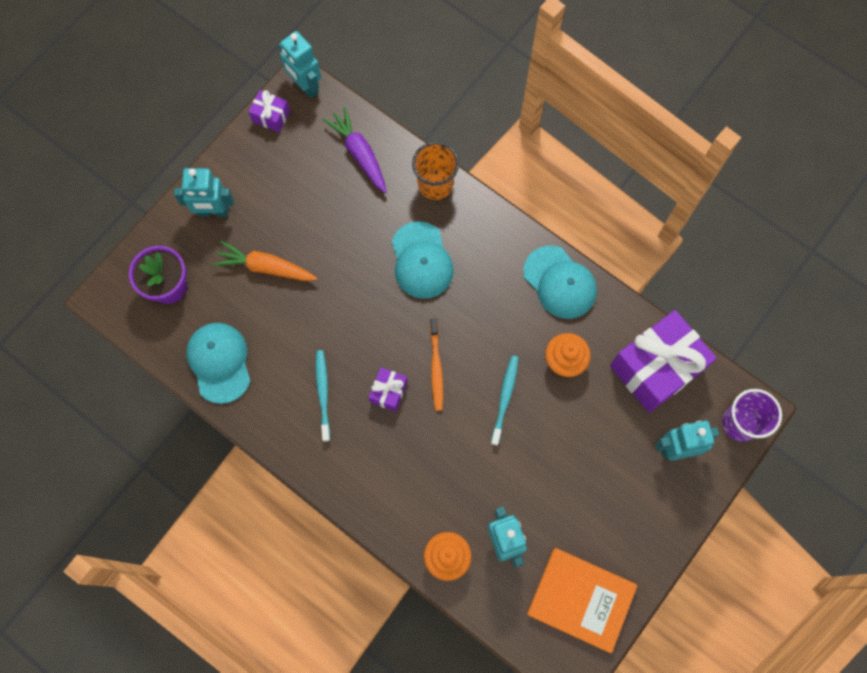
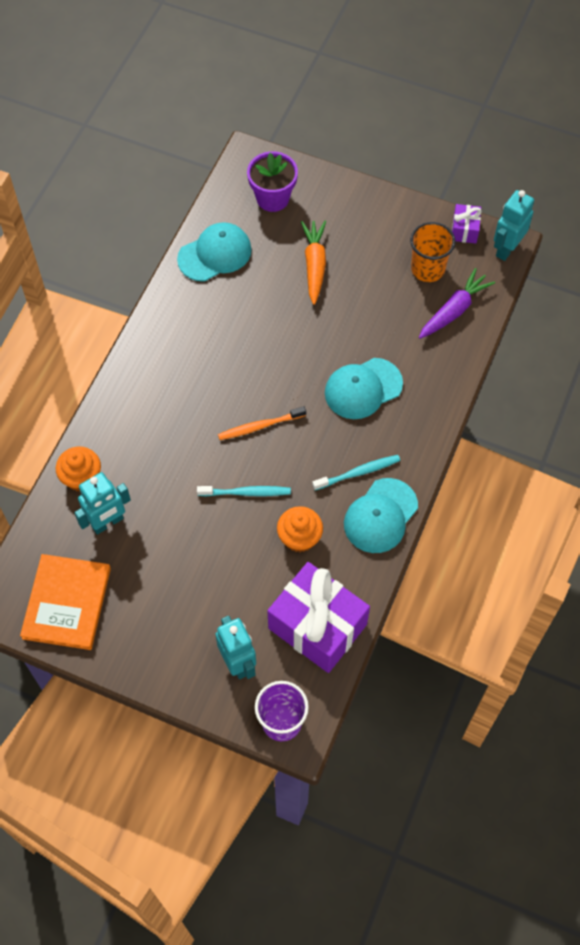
camera: 75 degrees right, 10 degrees down
turquoise robot [174,168,234,217] -> none
turquoise toothbrush [316,350,330,442] -> turquoise toothbrush moved to [312,455,400,490]
purple gift [369,367,407,412] -> none
orange cup [412,142,459,200] -> orange cup moved to [410,222,455,282]

